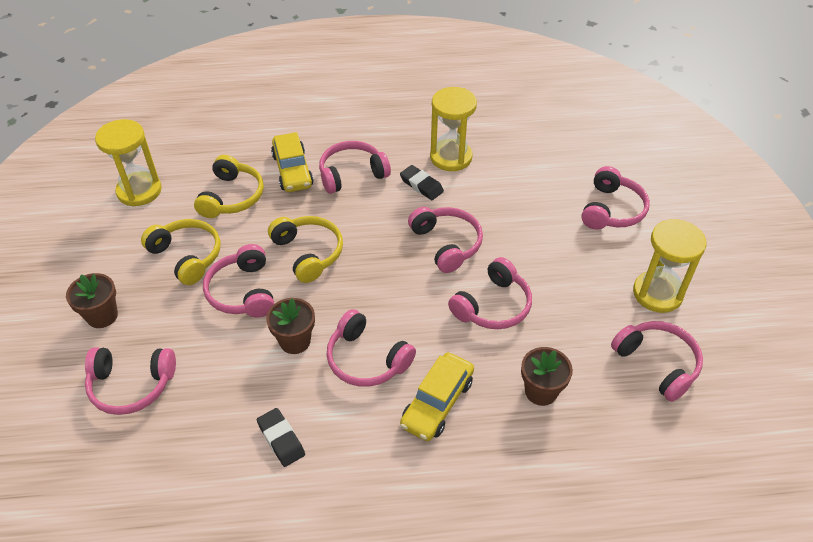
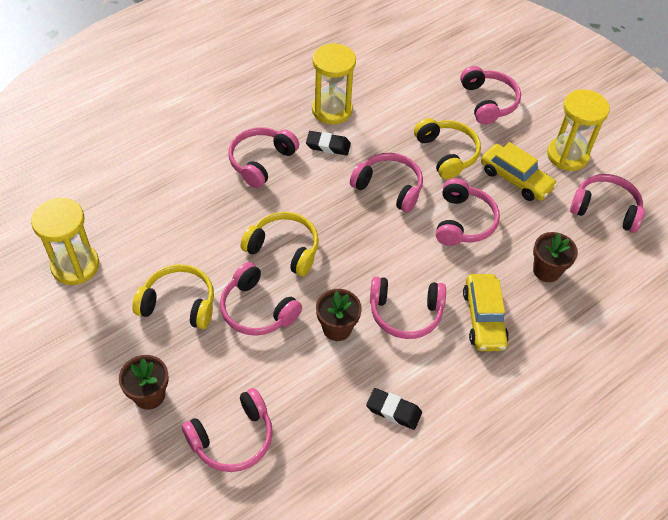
camera: 35 degrees left, 5 degrees up
yellow headphones [194,155,264,218] -> yellow headphones moved to [414,118,481,180]
yellow car [271,132,314,192] -> yellow car moved to [481,142,557,201]

